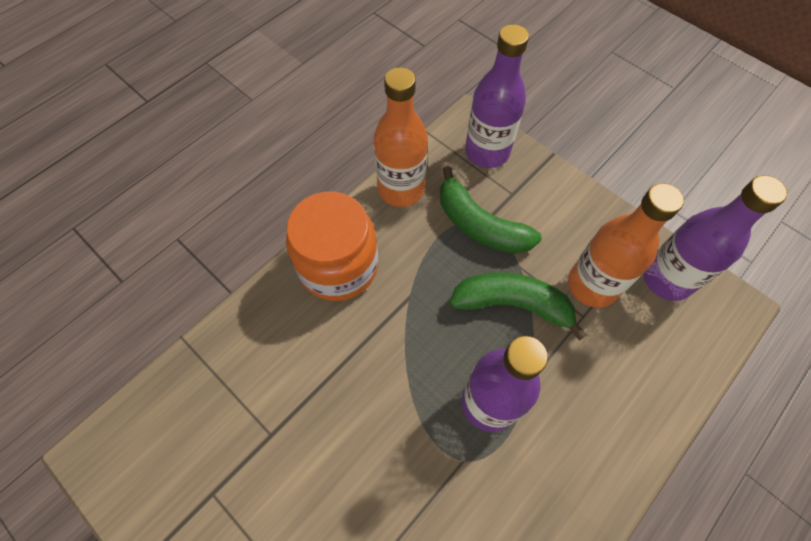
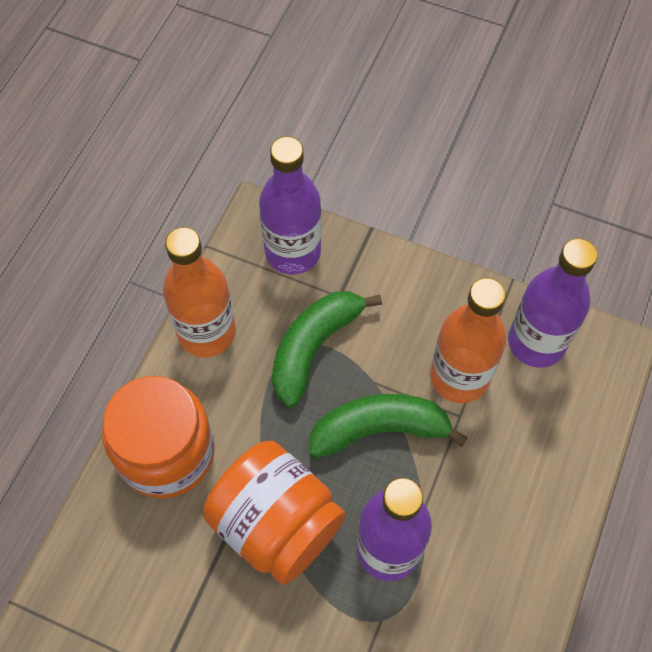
camera: 20 degrees left, 0 degrees up
green banana [440,166,542,254] -> green banana turned 105 degrees clockwise [272,291,382,407]
none -> orange jar [203,441,346,585]

